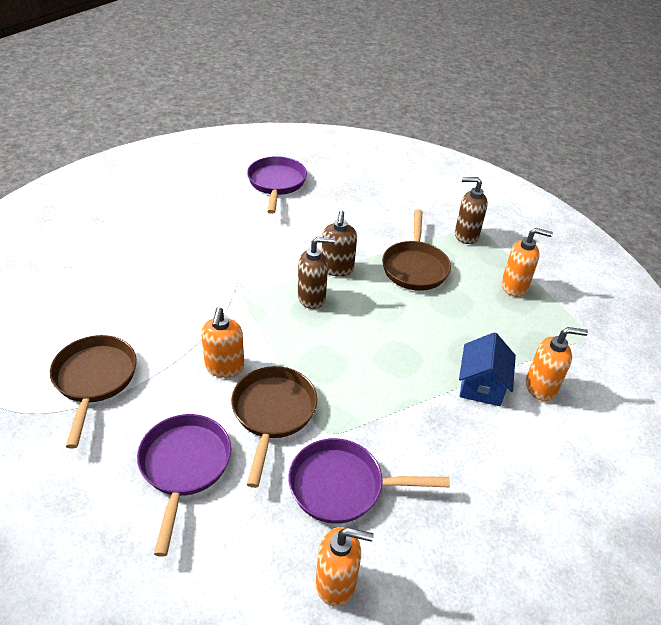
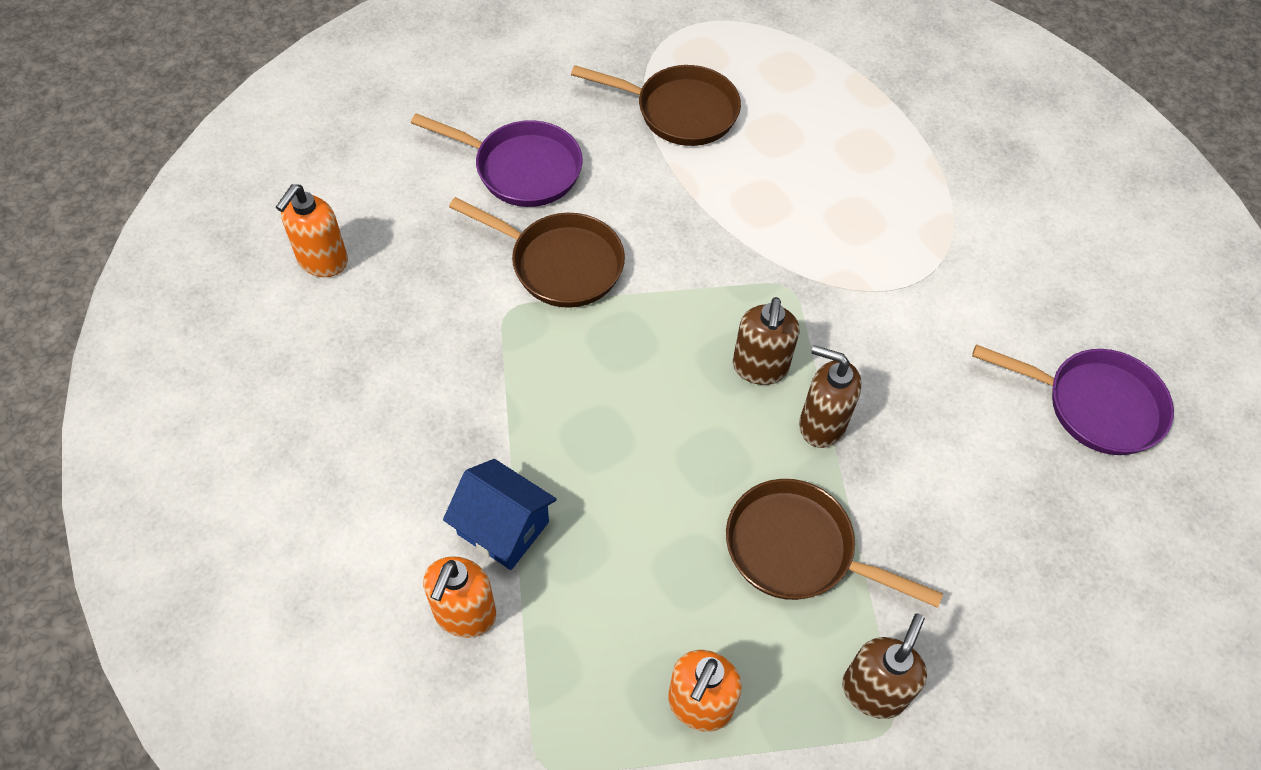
camera: 110 degrees right, 15 degrees up
orange soap dispenser [201,307,244,378] -> none
purple pan [289,438,450,524] -> none

